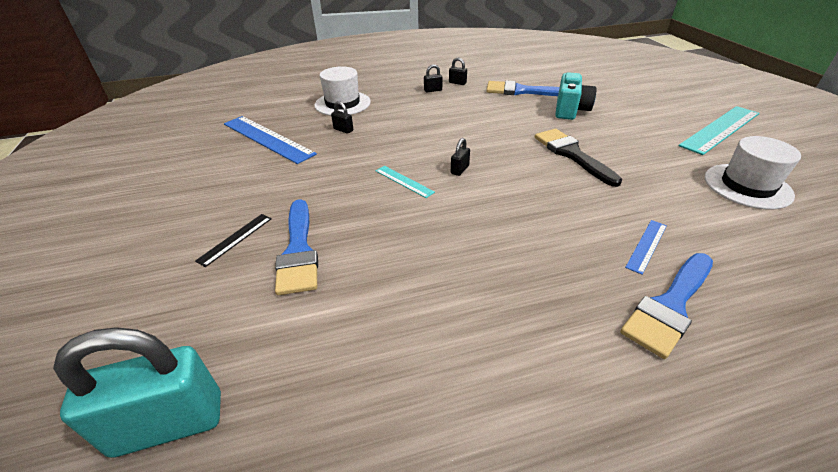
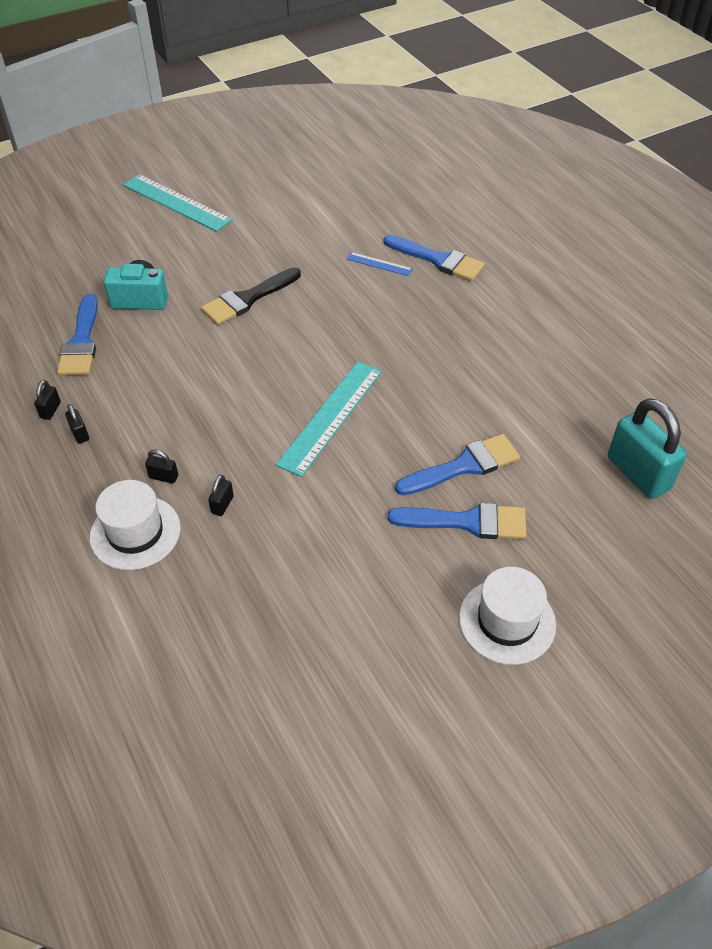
camera: 105 degrees left, 10 degrees up
black ruler [195,214,272,267] -> blue brush [388,503,527,539]
blue ruler [224,116,317,164] -> none
turquoise ruler [376,166,435,198] -> turquoise ruler [276,362,382,477], size x2.06
black padlock [451,138,470,176] -> black padlock moved to [145,449,178,484]
white hat [705,136,801,210] -> white hat moved to [459,567,556,665]

